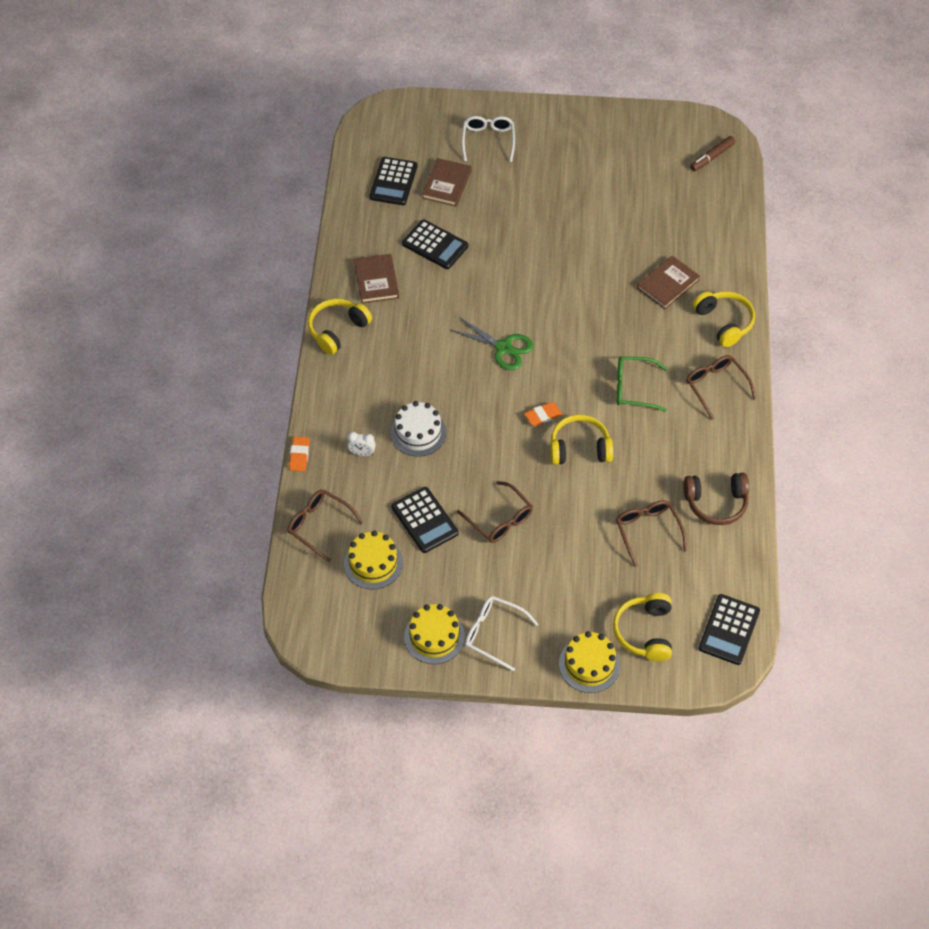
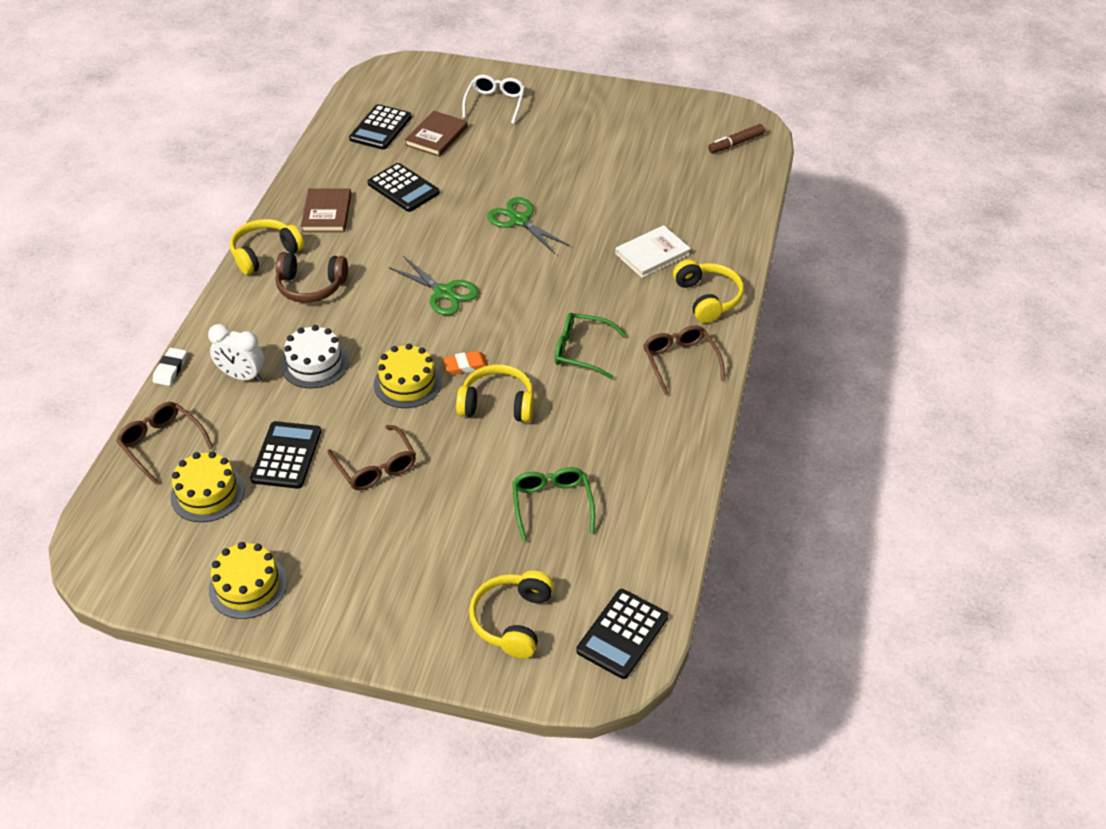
camera: 10 degrees right, 10 degrees down
orange eraser [289,436,310,471] -> white eraser [153,348,187,386]
white clock [348,432,376,456] -> white clock [208,324,265,382], size x1.61
black calculator [391,487,459,553] -> black calculator turned 150 degrees counterclockwise [250,421,321,489]
white glasses [465,596,538,671] -> none
yellow cake [559,631,620,693] -> yellow cake moved to [374,344,442,408]
brown glasses [616,500,687,567] -> green glasses [512,467,595,542]
brown book [637,256,700,309] -> white book [615,225,691,278]
brown headphones [683,473,749,525] -> brown headphones moved to [276,252,348,303]
none -> green scissors [487,197,570,254]

